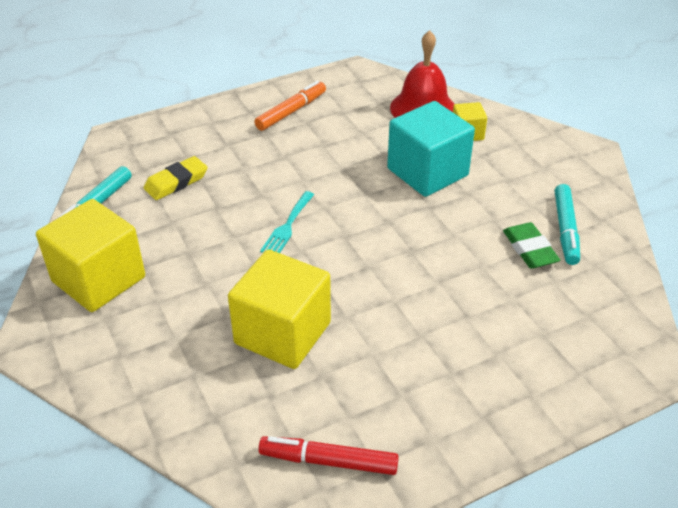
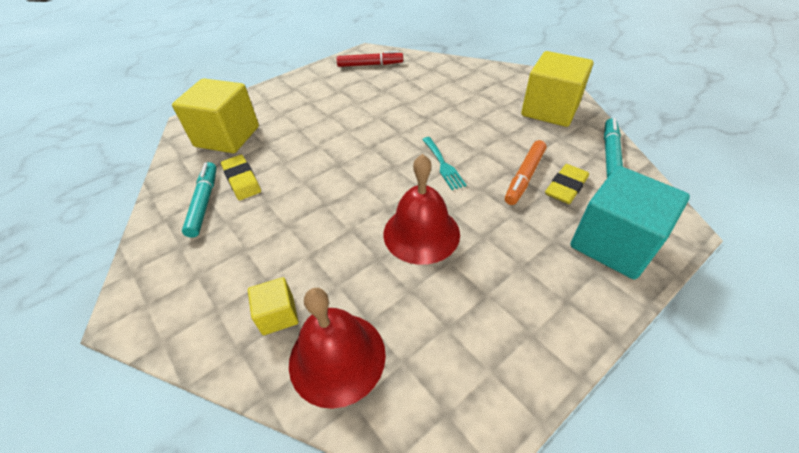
camera: 170 degrees right, 5 degrees up
yellow cube [228,250,331,369] -> yellow cube moved to [172,78,259,153]
orange marker [254,81,326,131] -> orange marker moved to [505,140,546,205]
turquoise fork [260,191,314,253] -> turquoise fork turned 150 degrees clockwise [422,137,466,190]
turquoise cube [387,101,475,197] -> turquoise cube moved to [570,166,690,279]
green eraser [503,222,560,269] -> yellow eraser [221,155,261,200]
none -> red bell [383,154,460,265]

